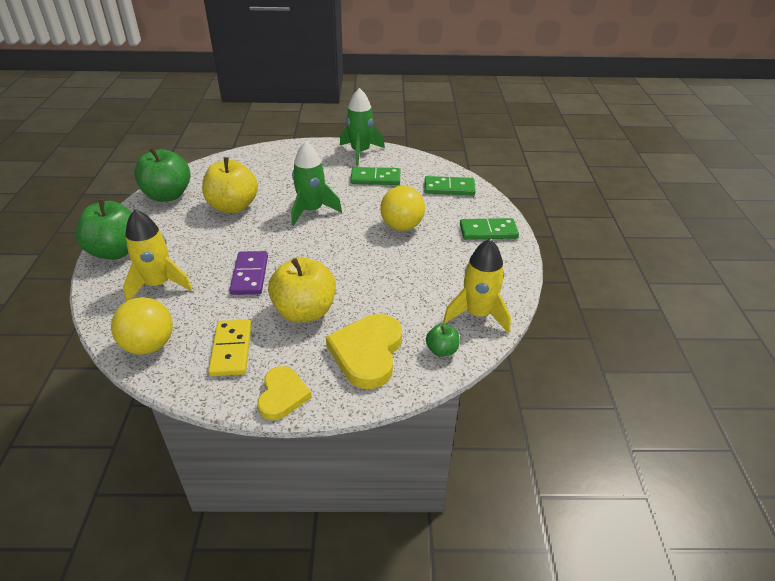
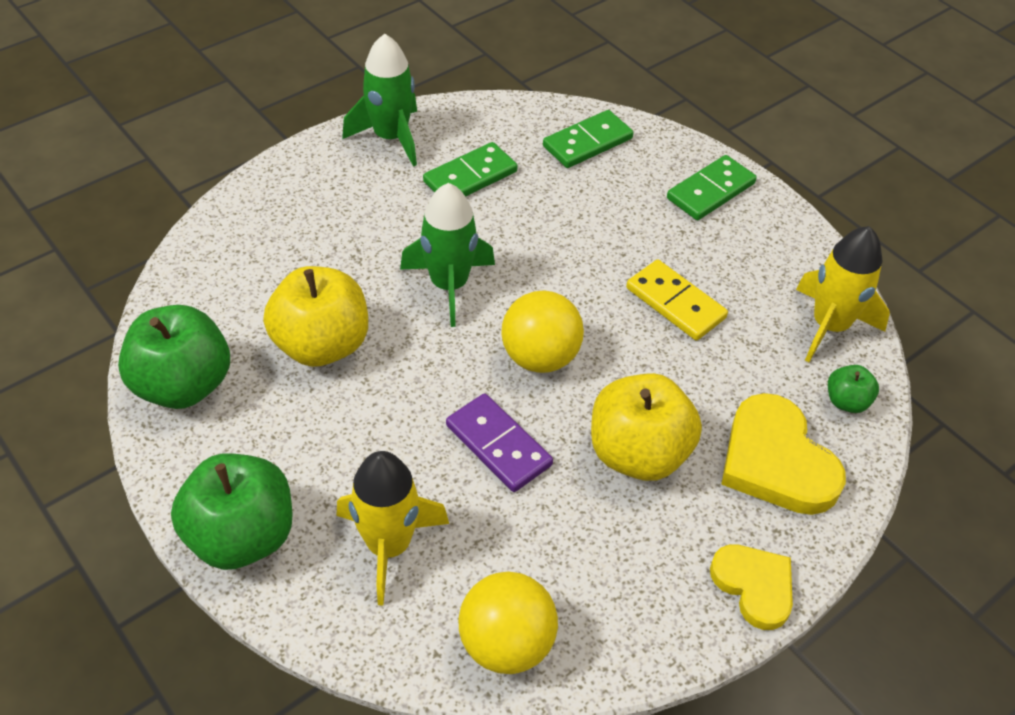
camera: 40 degrees left, 10 degrees up
yellow domino [208,319,252,376] -> yellow domino moved to [626,260,728,340]
yellow ball [380,186,425,231] -> yellow ball moved to [501,290,584,373]

